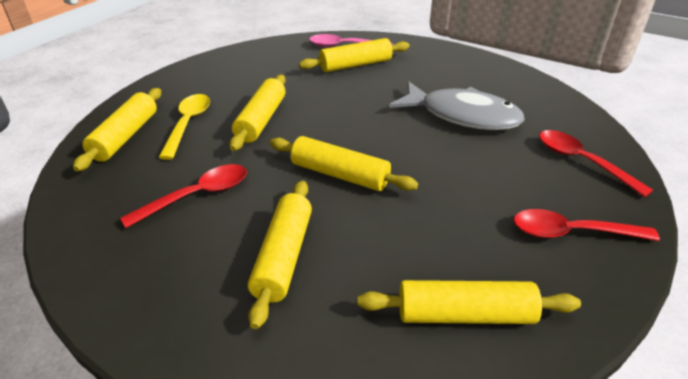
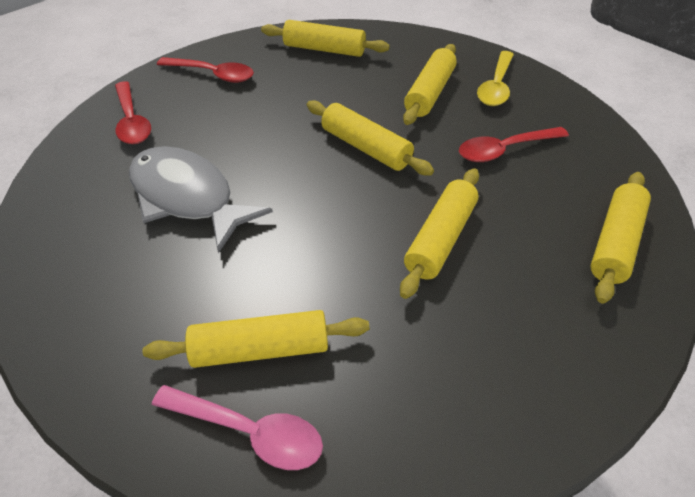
camera: 165 degrees left, 10 degrees up
yellow spoon [159,94,210,160] -> yellow spoon moved to [477,51,514,106]

